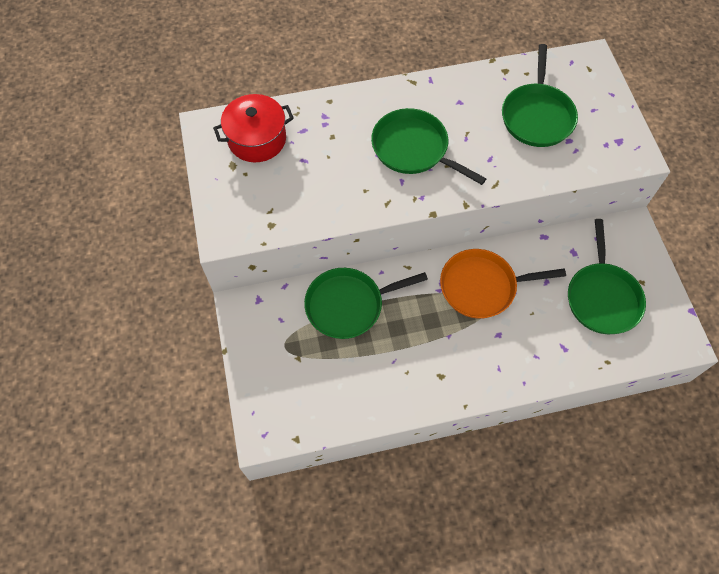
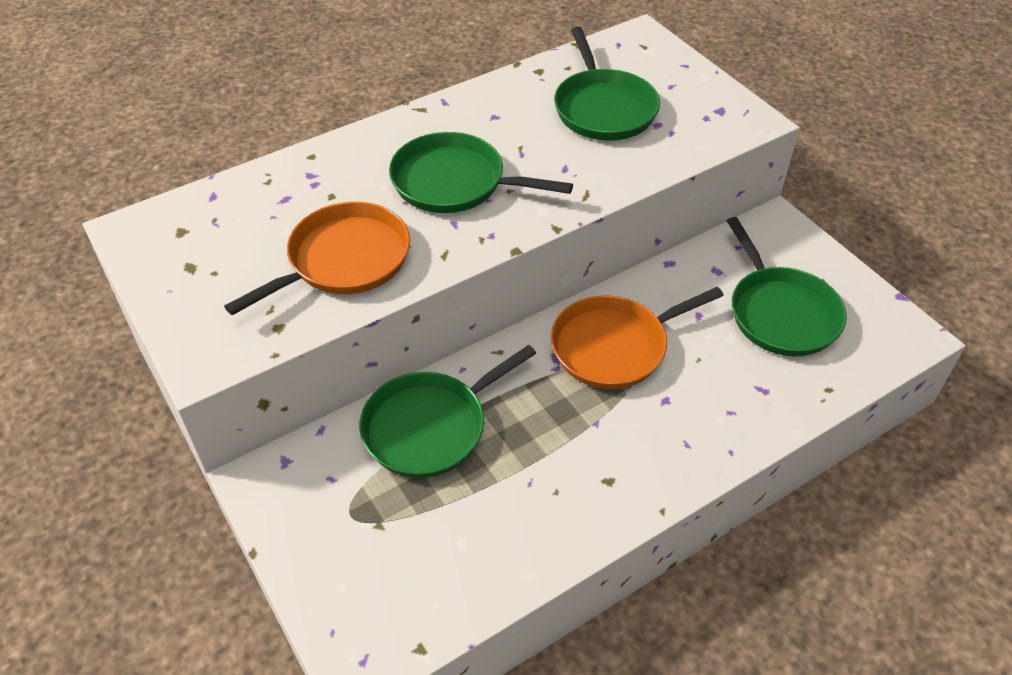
camera: 20 degrees left, 15 degrees down
red pot [213,94,294,162] -> none
none -> orange pan [224,202,410,315]

